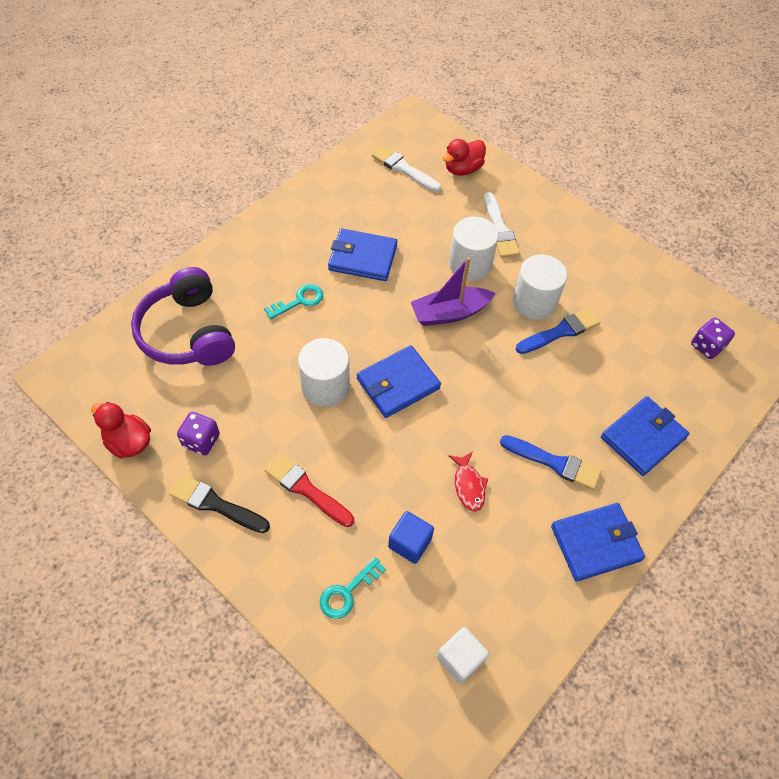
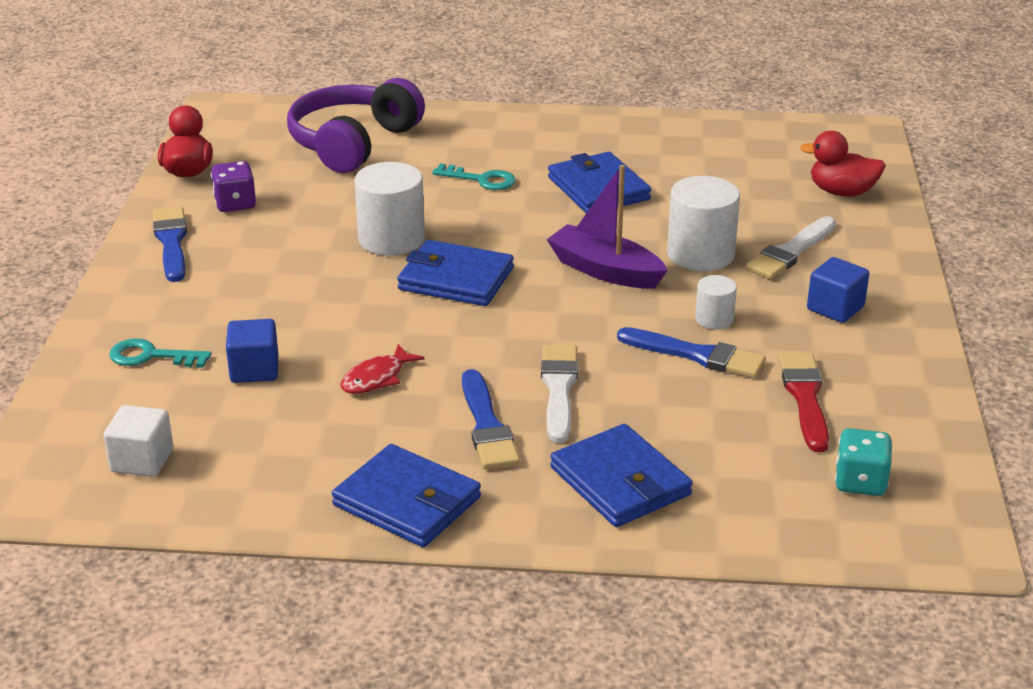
camera: 55 degrees right, 25 degrees down
black brush [169,474,270,533] -> blue brush [153,207,187,282]
red brush [264,454,354,527] -> red brush moved to [779,353,829,452]
white brush [372,145,441,192] -> white brush moved to [541,344,578,443]
white cylinder [513,255,567,320] -> white cylinder [695,275,737,330], size x0.53
blue wallet [601,396,689,476] -> blue wallet turned 45 degrees clockwise [550,424,693,527]
purple dice [691,317,735,359] -> turquoise dice [835,428,892,496]
none -> blue cube [807,257,869,323]

